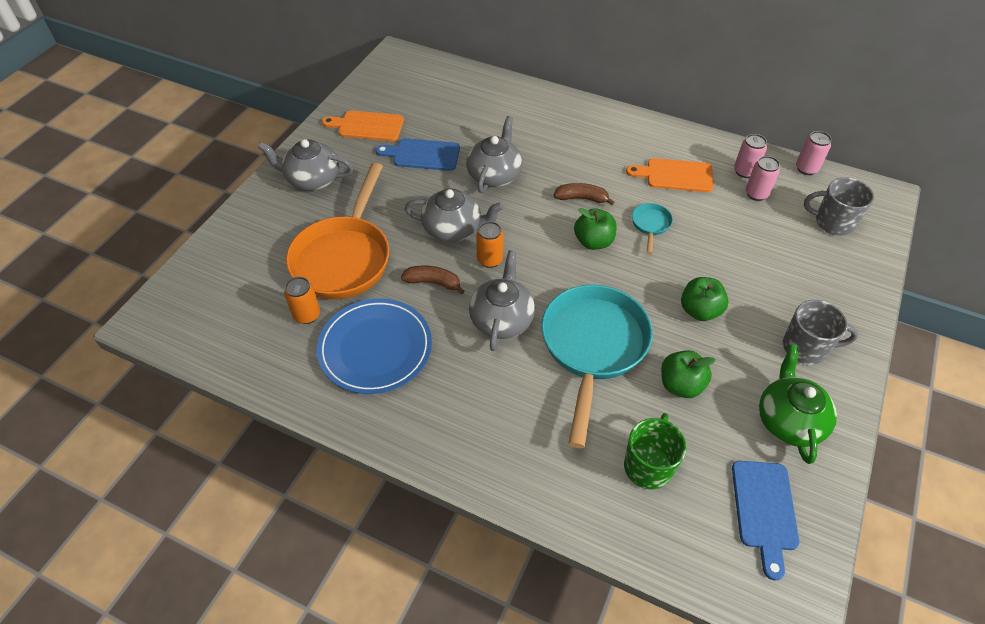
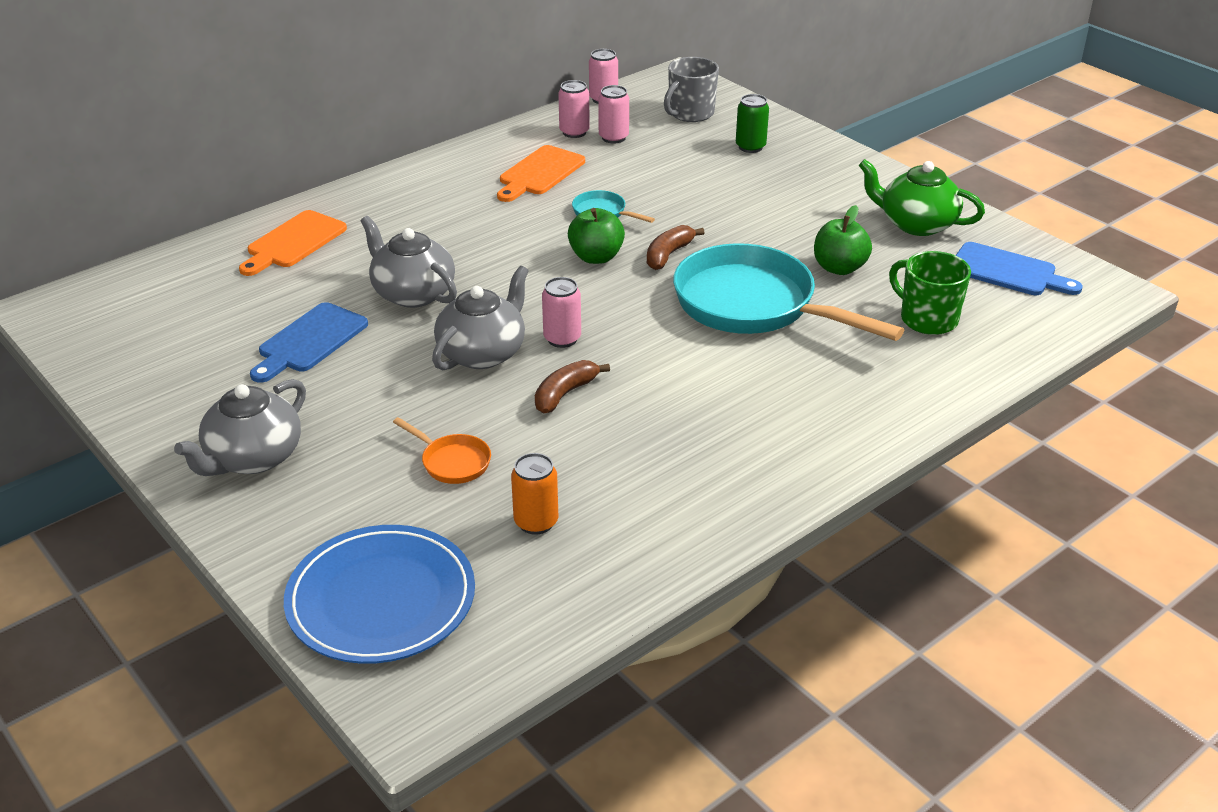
camera: 65 degrees left, 15 degrees down
orange pan [286,163,389,299] -> orange pan [393,417,491,484], size x0.42
blue plate [317,299,432,394] -> blue plate moved to [284,525,475,664]
orange cutting board [322,110,404,141] -> orange cutting board moved to [239,210,347,276]
grey teapot [469,250,535,351] -> none
orange can [476,221,504,268] -> pink can [542,277,581,348]
brown banana [554,183,615,205] -> brown banana moved to [647,225,705,270]
green apple [681,277,729,321] -> none
grey mug [783,300,858,365] -> none
none -> green can [736,94,769,153]

